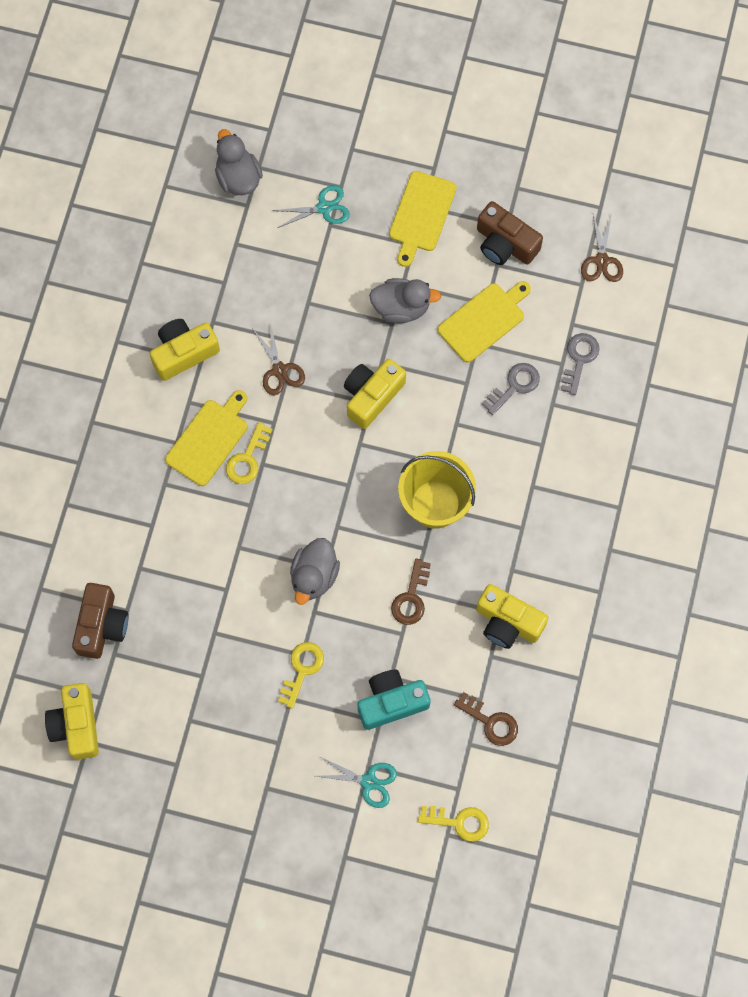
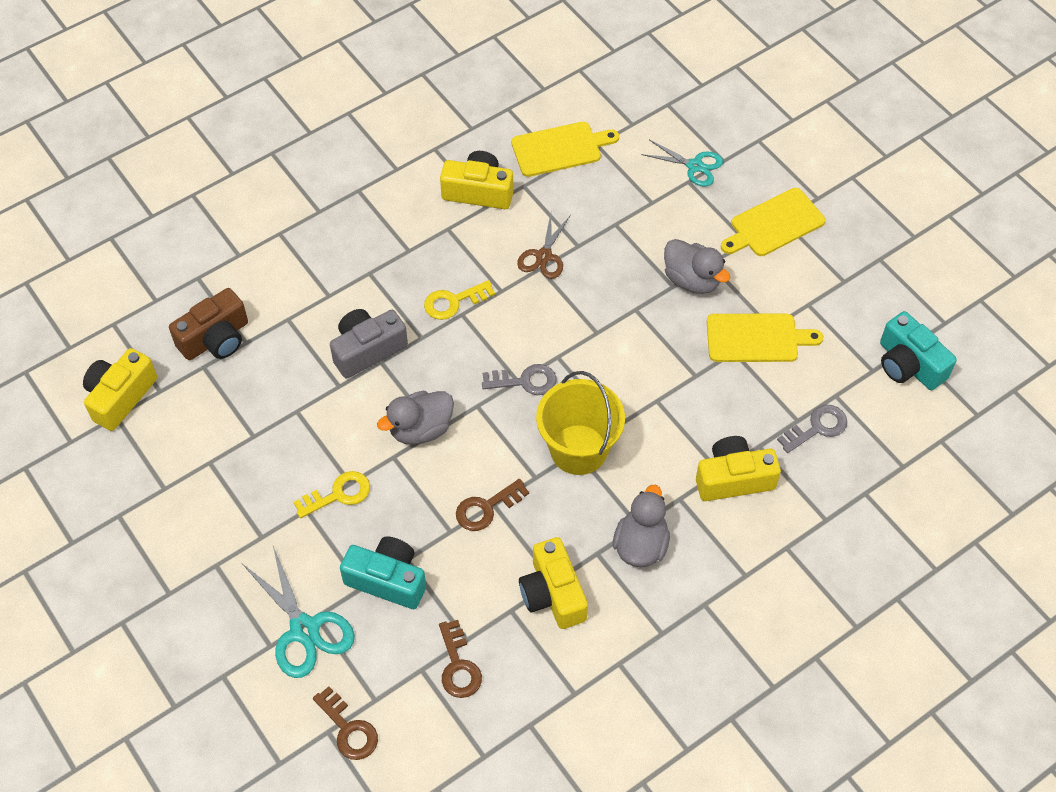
camera: 40 degrees right, 15 degrees down
yellow cutting board [165,390,248,486] -> yellow cutting board moved to [511,122,619,177]
grey duck [215,129,263,195] -> grey duck moved to [613,485,670,567]
turquoise scissors [316,756,397,808] -> turquoise scissors [242,546,355,678], size x1.52
yellow camera [344,359,406,429] -> yellow camera moved to [696,436,781,501]
yellow key [418,806,489,842] -> brown key [313,686,378,760]
brown camera [477,201,543,265] -> none
grey key [482,363,540,415] -> grey key moved to [482,364,557,395]
brown scissors [581,214,623,282] -> turquoise camera [880,311,957,390]
none -> grey camera [330,309,408,378]

